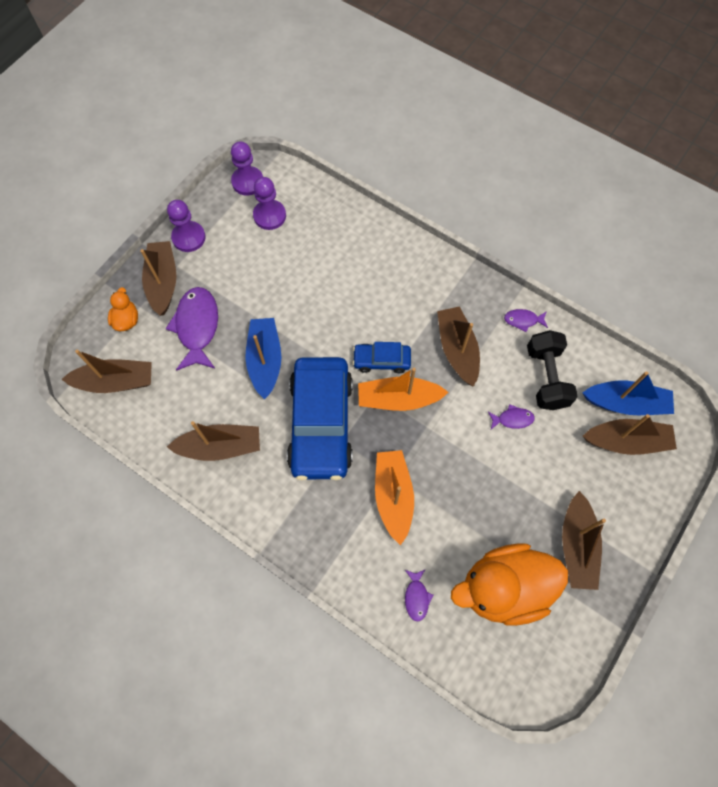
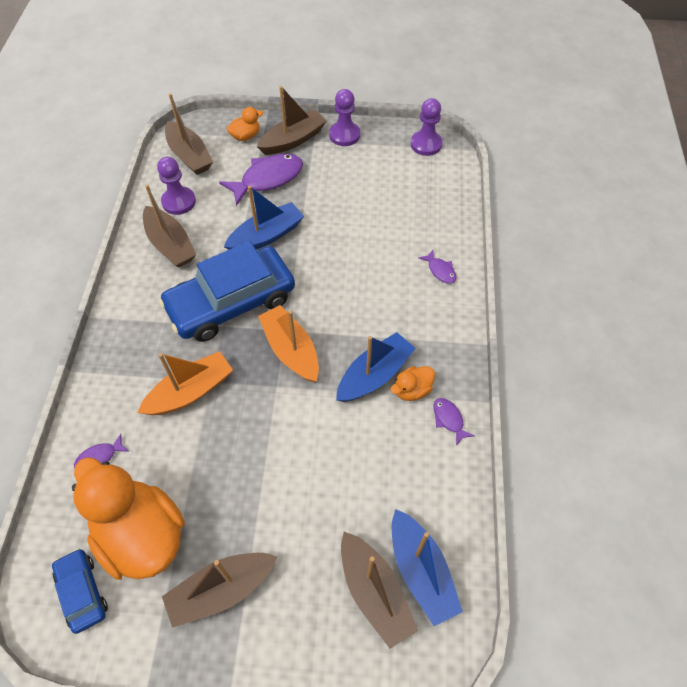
camera: 60 degrees right, 10 degrees down
purple pawn [253,177,286,230] -> purple pawn moved to [157,157,196,215]
blue car [353,342,411,373] -> blue car moved to [52,548,108,634]
brown boat [437,306,480,387] -> blue boat [336,332,416,402]
purple fish [488,404,535,429] -> purple fish moved to [419,250,457,284]
black dumbbell [527,330,578,410] -> none
none -> orange duck [390,366,435,401]

